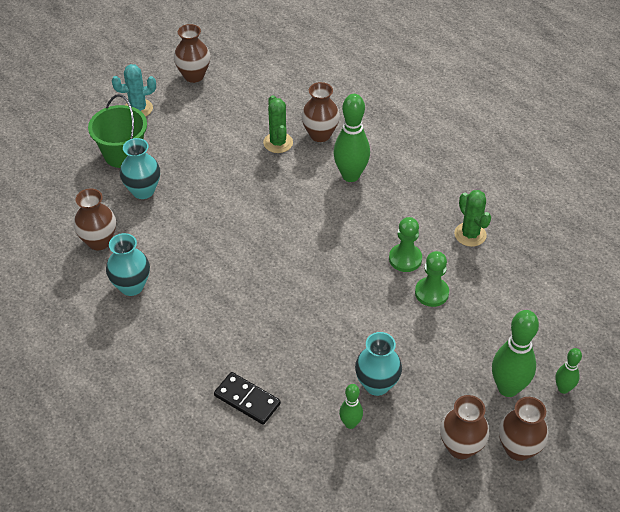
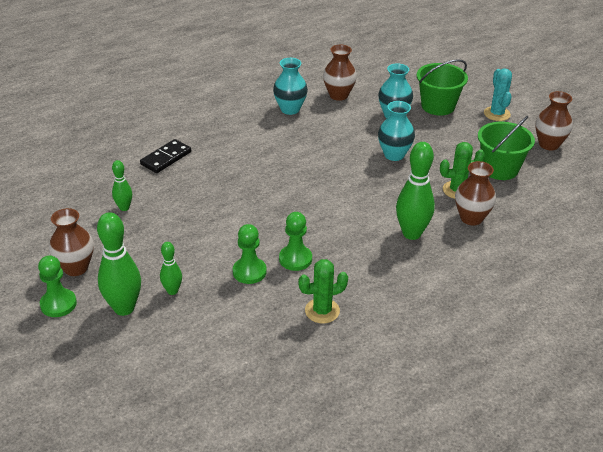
camera: 95 degrees right, 10 degrees down
turquoise vase [355,332,402,396] -> turquoise vase moved to [378,101,415,161]
brown vase [499,397,549,461] -> green pawn [38,256,77,317]
green bowling pin [555,348,582,394] -> green bowling pin moved to [160,242,182,295]
none -> green bucket [478,116,535,180]

